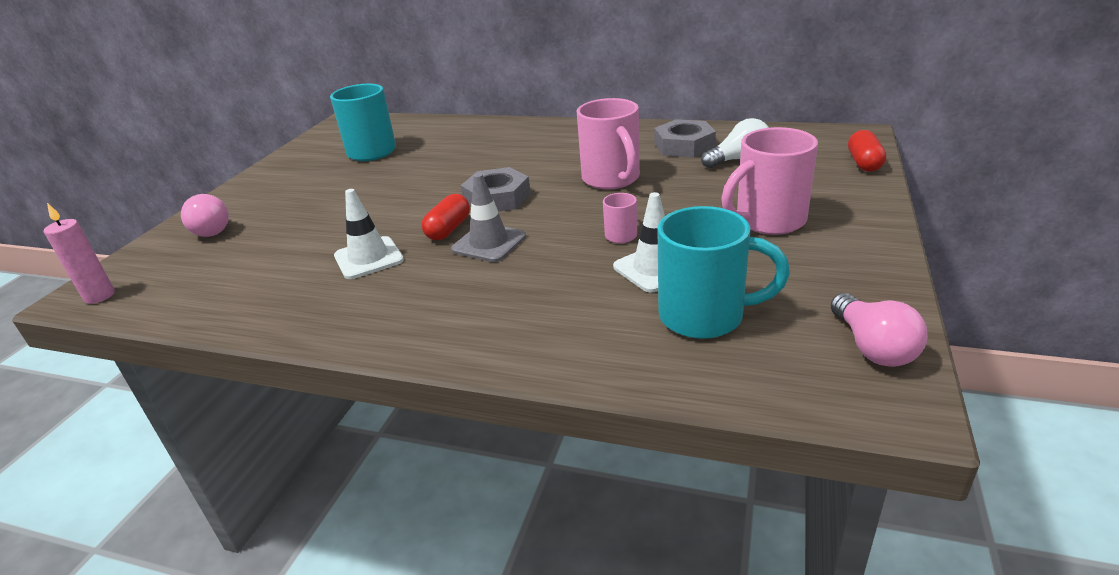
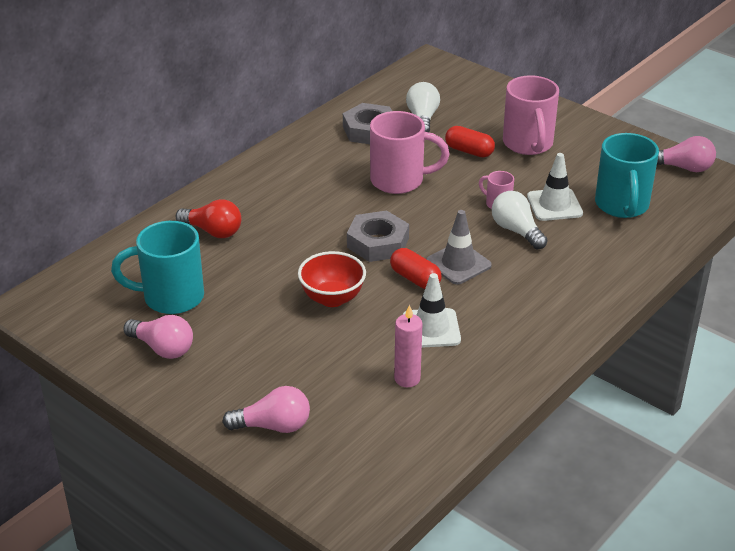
camera: 70 degrees left, 5 degrees up
pink candle [44,203,115,304] -> pink candle moved to [394,305,423,387]
turquoise mug [658,206,790,339] -> turquoise mug turned 150 degrees clockwise [595,133,659,218]
red capsule [848,130,886,172] -> red capsule moved to [445,126,495,157]
none -> pink light bulb [123,315,193,359]
none -> red light bulb [175,199,241,238]
none -> red bowl [298,251,366,307]
none -> white light bulb [492,191,547,250]

